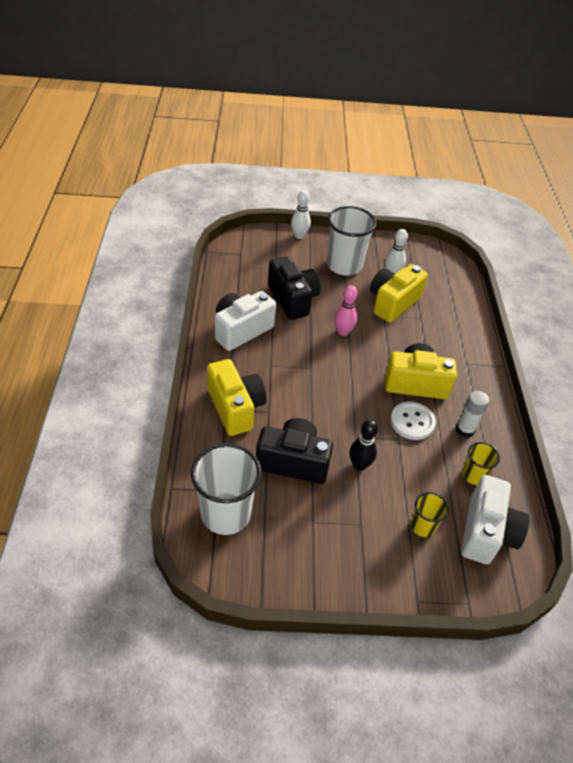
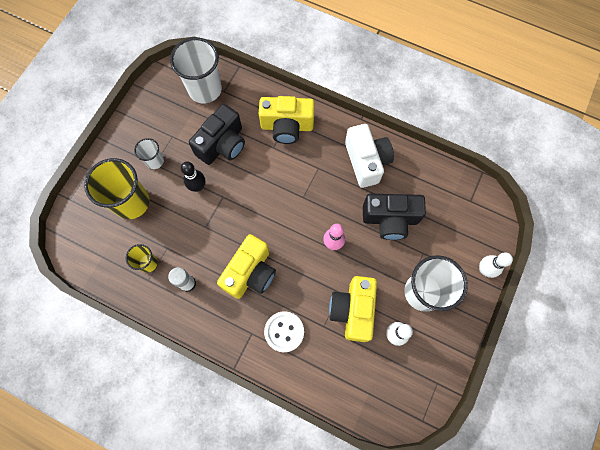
camera: 120 degrees right, 25 degrees up
yellow camera [370,264,428,323] -> yellow camera turned 150 degrees counterclockwise [329,276,377,342]
white button [391,402,436,440] -> white button moved to [264,311,304,352]
yellow cup [411,492,449,537] -> yellow cup [84,158,149,219], size x1.96
white camera [461,475,529,565] -> none
none -> white cup [134,138,164,169]

